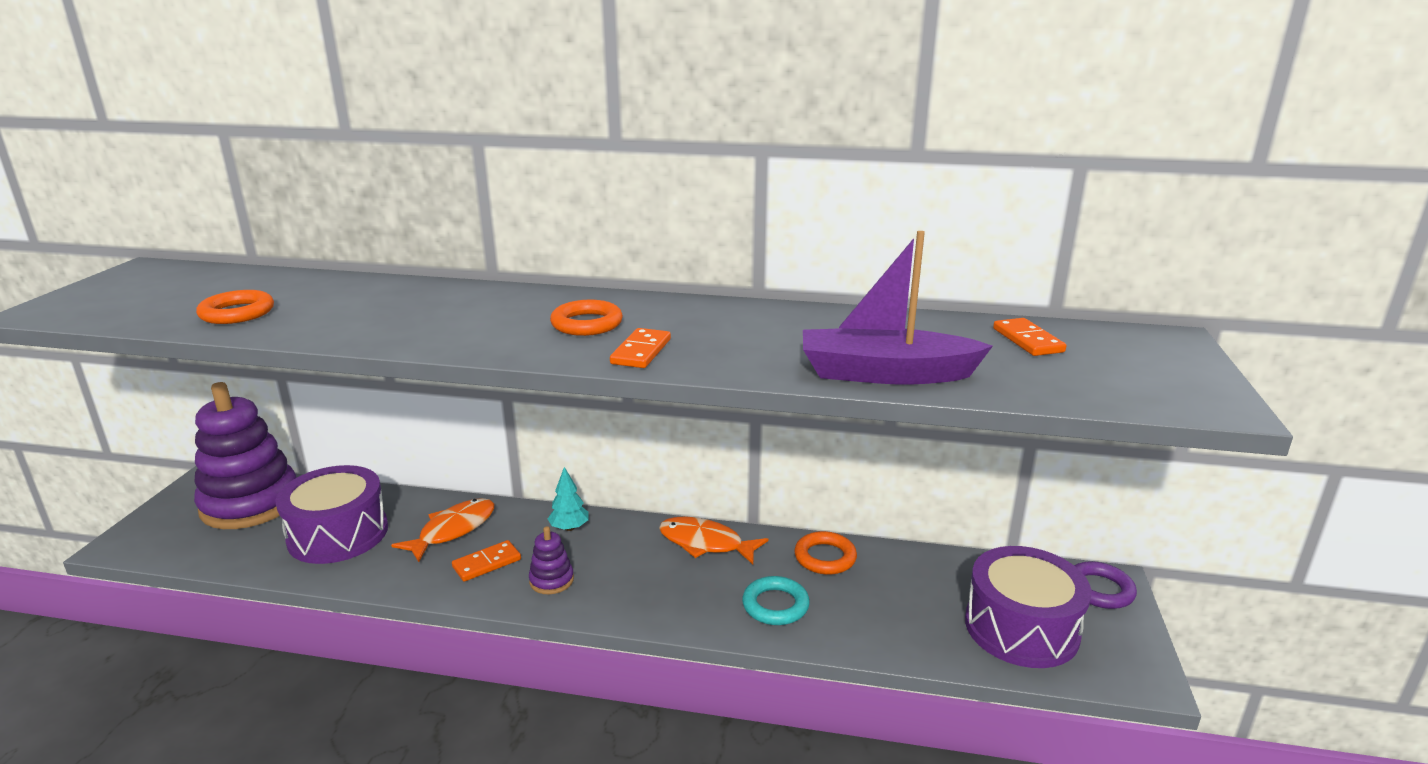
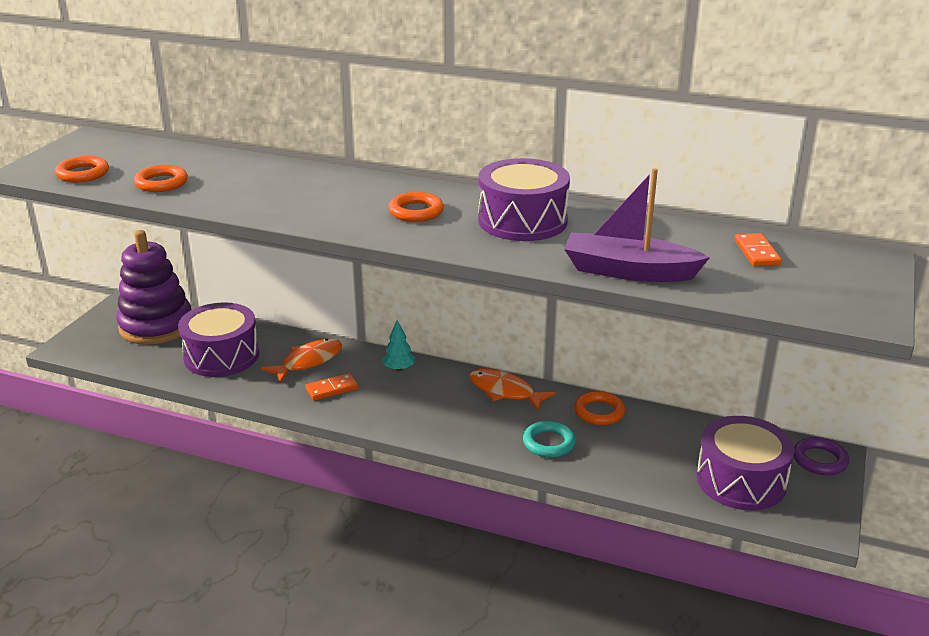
camera: 10 degrees right, 5 degrees up
purple stacking toy [529,526,574,594] -> none
orange domino [610,328,671,368] -> none
none -> orange ring [55,156,109,182]
none -> purple drum [478,158,570,241]

